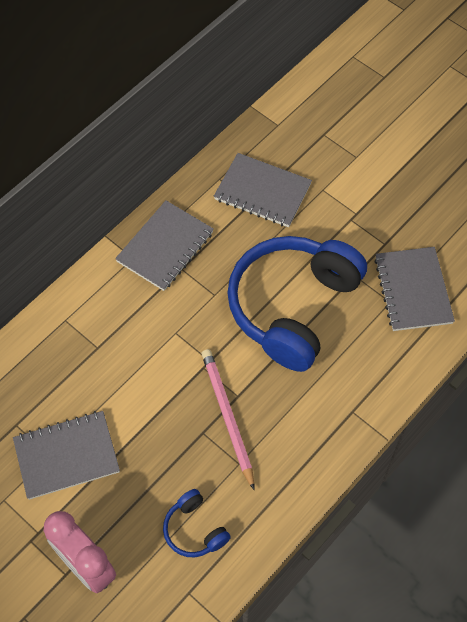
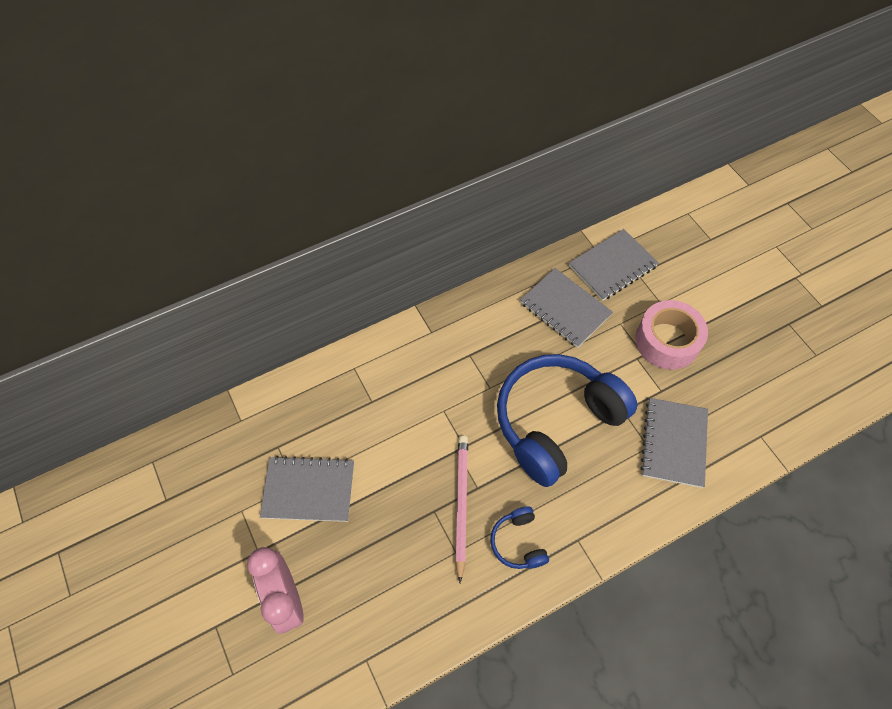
camera: 20 degrees right, 0 degrees up
grey notebook [115,201,214,291] -> grey notebook moved to [569,229,659,301]
blue headphones [163,489,231,557] -> blue headphones moved to [490,507,549,569]
none -> pink tape [635,300,708,370]

